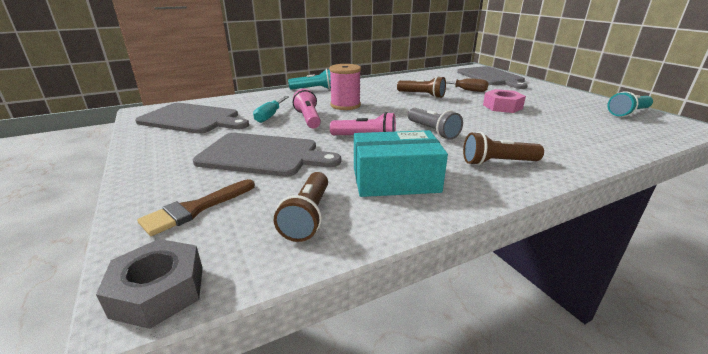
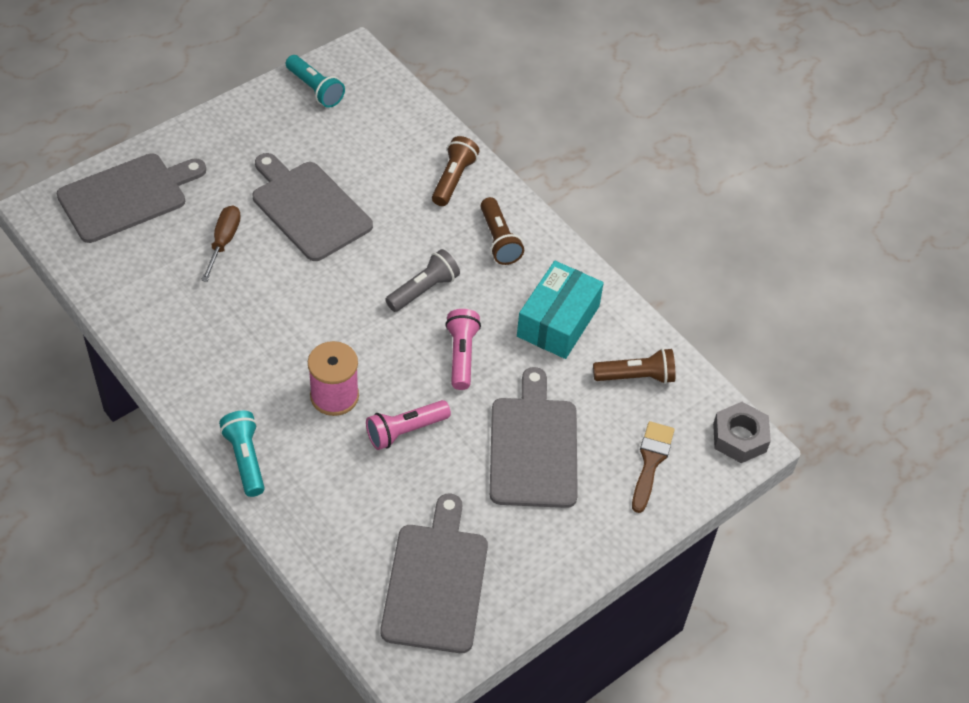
camera: 105 degrees left, 25 degrees up
brown brush [137,179,255,236] -> brown brush turned 105 degrees counterclockwise [632,421,675,513]
turquoise screwdriver [253,96,289,123] -> none
turquoise box [354,130,448,197] -> turquoise box turned 45 degrees clockwise [517,261,604,359]
brown flashlight [397,76,446,98] -> brown flashlight moved to [432,136,479,206]
pink nut [483,89,526,113] -> grey cutting board [253,153,373,261]

